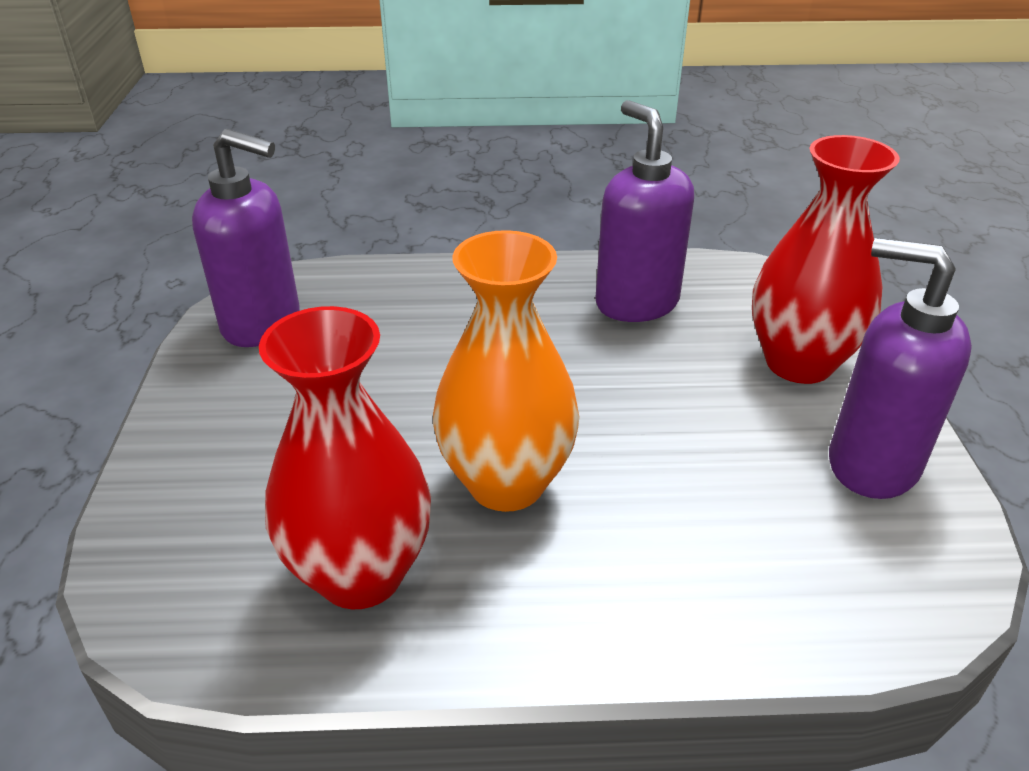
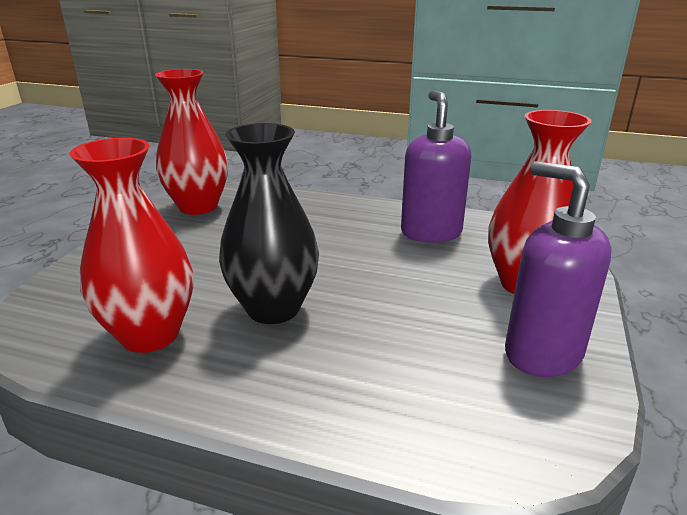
camera: 20 degrees right, 10 degrees down
purple soap dispenser [192,129,300,347] -> red vase [155,69,228,215]
orange vase [433,230,580,512] -> black vase [219,123,319,324]

